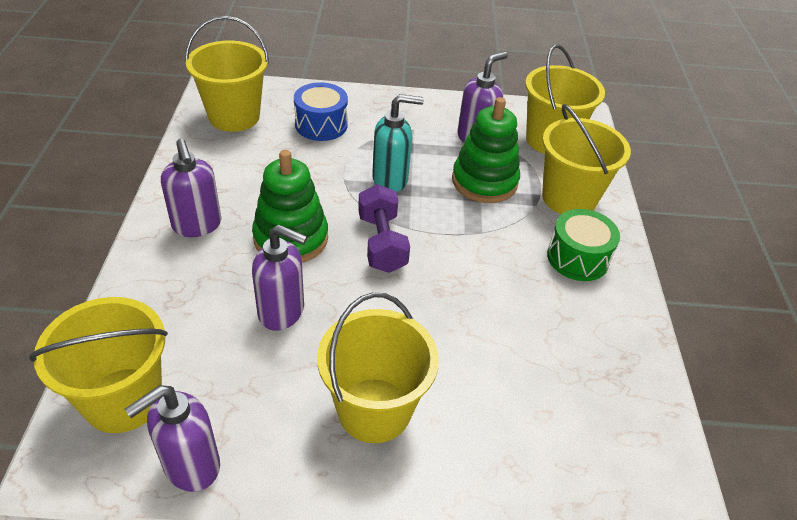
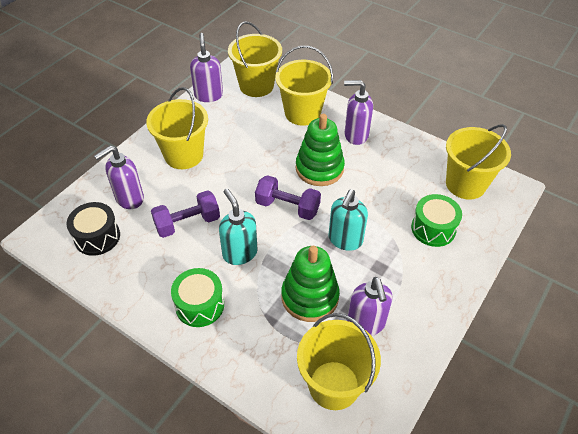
camera: 125 degrees right, 5 degrees up
purple soap dispenser [252,225,307,331] -> purple soap dispenser moved to [94,146,144,209]
blue drum [294,82,348,141] -> green drum [411,194,462,247]
yellow bucket [542,104,631,214] -> yellow bucket moved to [276,46,333,126]
none -> black drum [66,202,120,256]
none -> purple dumbbell [151,190,220,238]
none -> turquoise soap dispenser [219,188,258,265]

